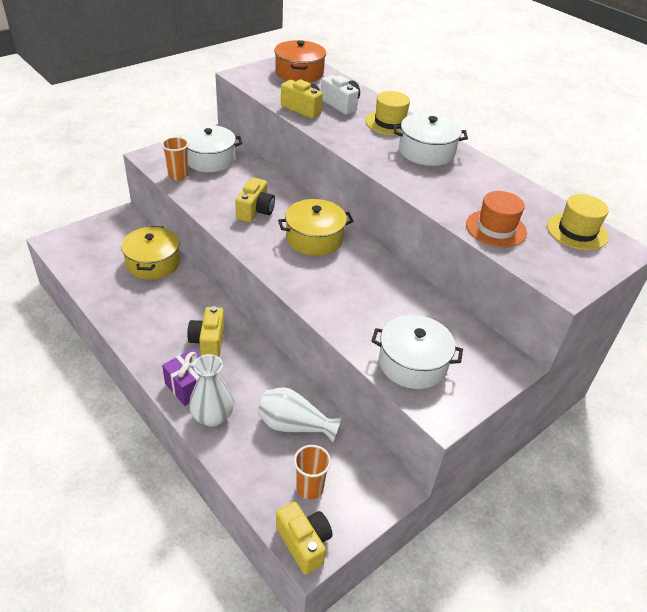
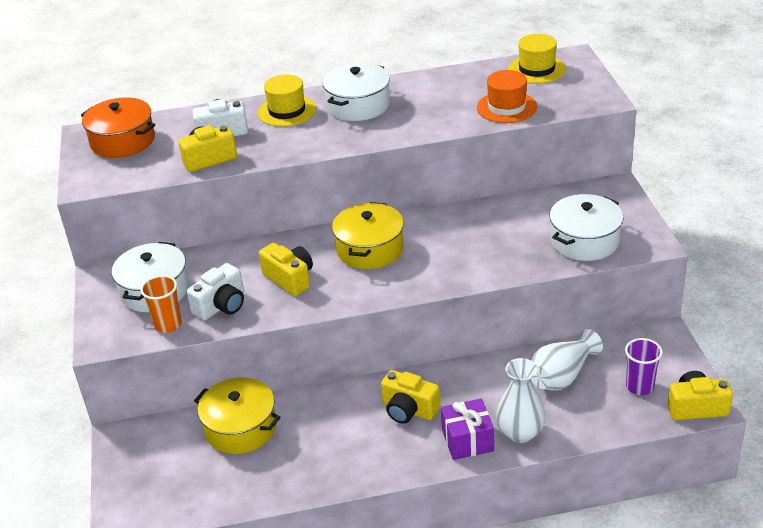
camera: 55 degrees left, 5 degrees down
orange cup [294,445,331,500] -> purple cup [625,338,663,395]
none -> white camera [187,263,244,320]

